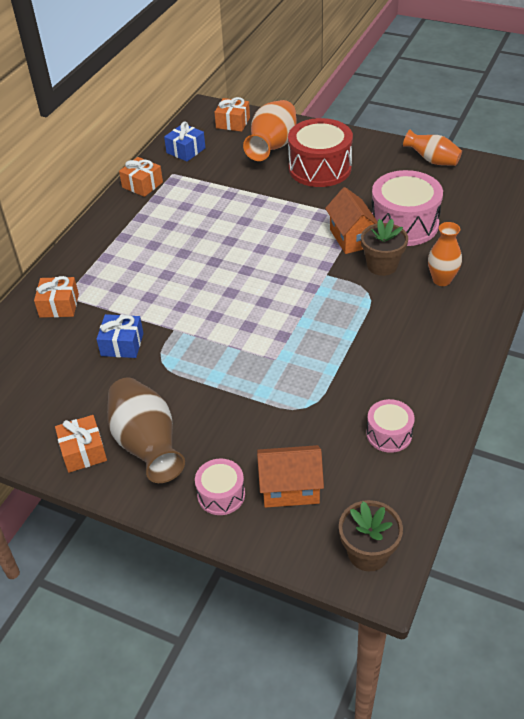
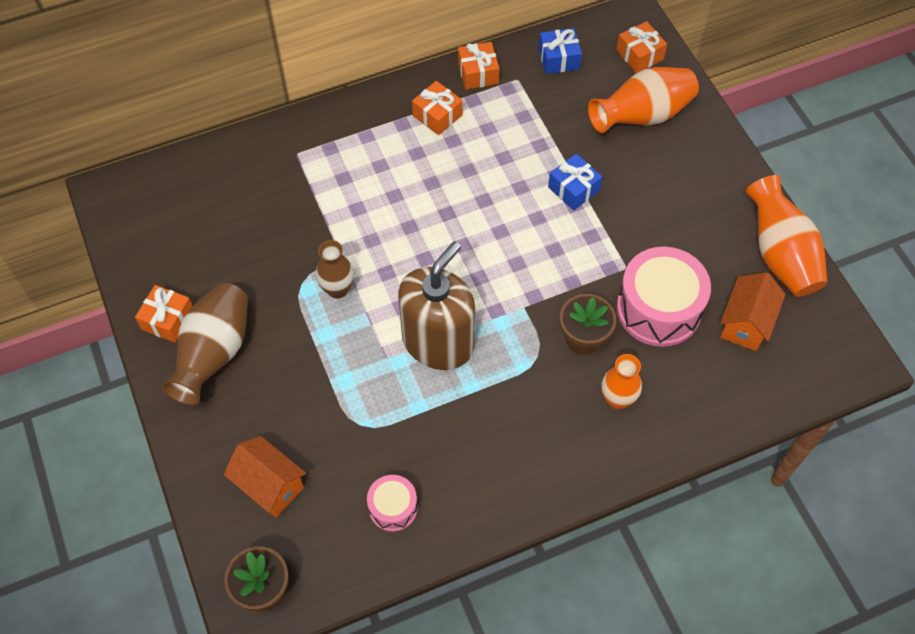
camera: 40 degrees right, 15 degrees up
orange gift [34,276,79,318] -> orange gift moved to [412,81,463,135]
blue gift [96,314,144,358] -> blue gift moved to [548,154,602,210]
pink drum [195,459,245,515] -> none
red drum [288,118,353,187] -> none
orange house [325,187,378,254] -> orange house moved to [720,272,785,351]
orange vase [403,130,462,166] -> orange vase [745,175,827,297], size x1.60
none -> brown vase [316,240,354,299]
none -> brown soap dispenser [398,241,475,370]

